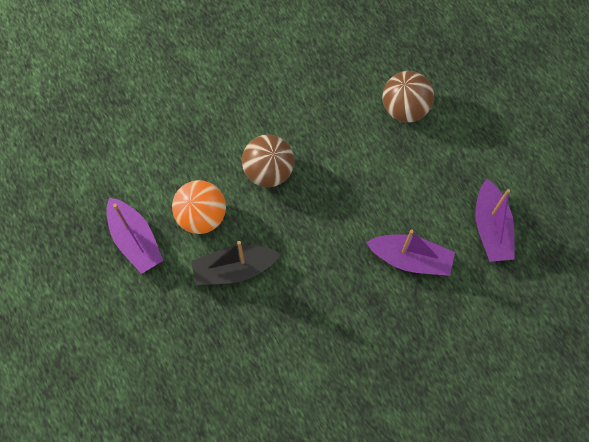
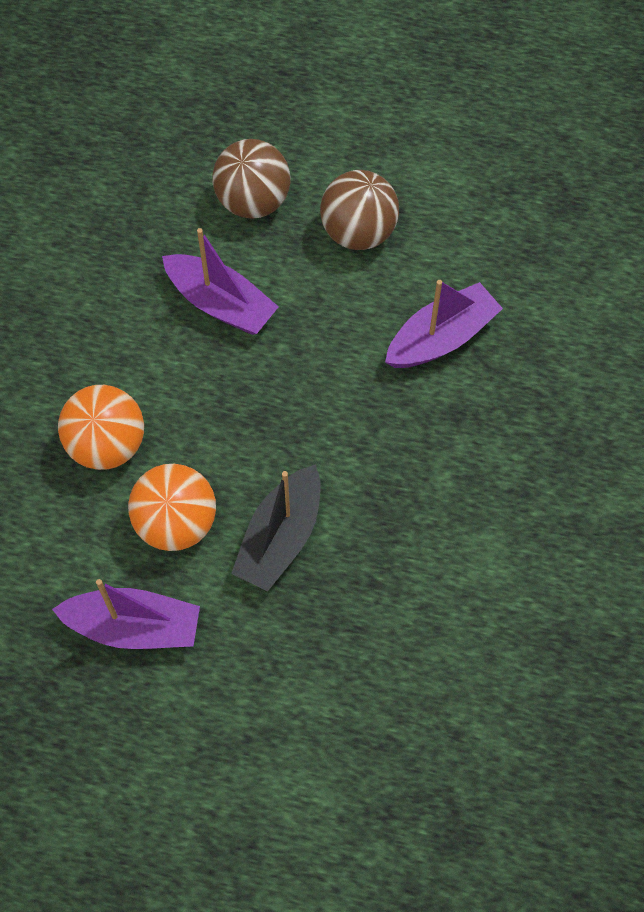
camera: 50 degrees left, 5 degrees down
brown ball [242,134,294,187] -> brown ball moved to [320,170,399,250]
purple boat [475,179,515,262] -> purple boat moved to [162,228,279,335]
none -> orange ball [58,385,144,470]

